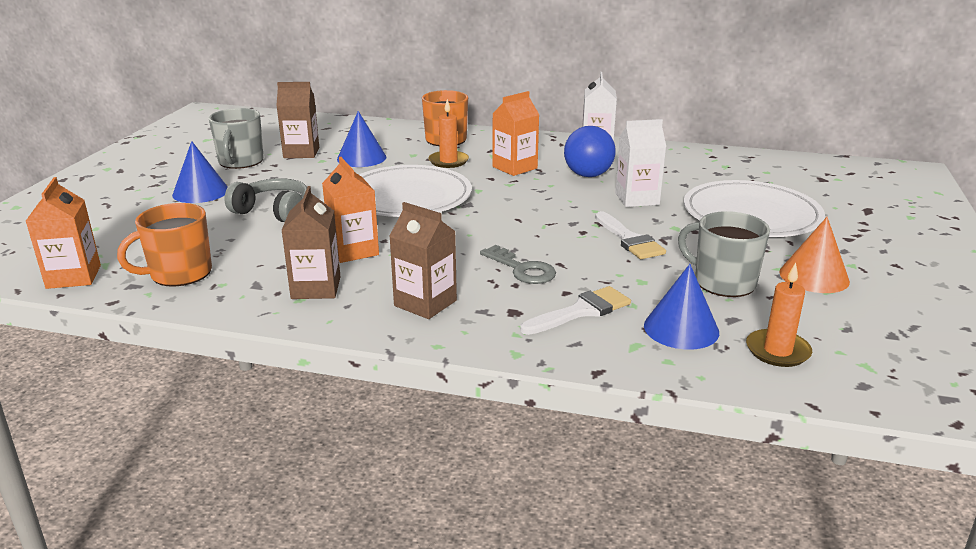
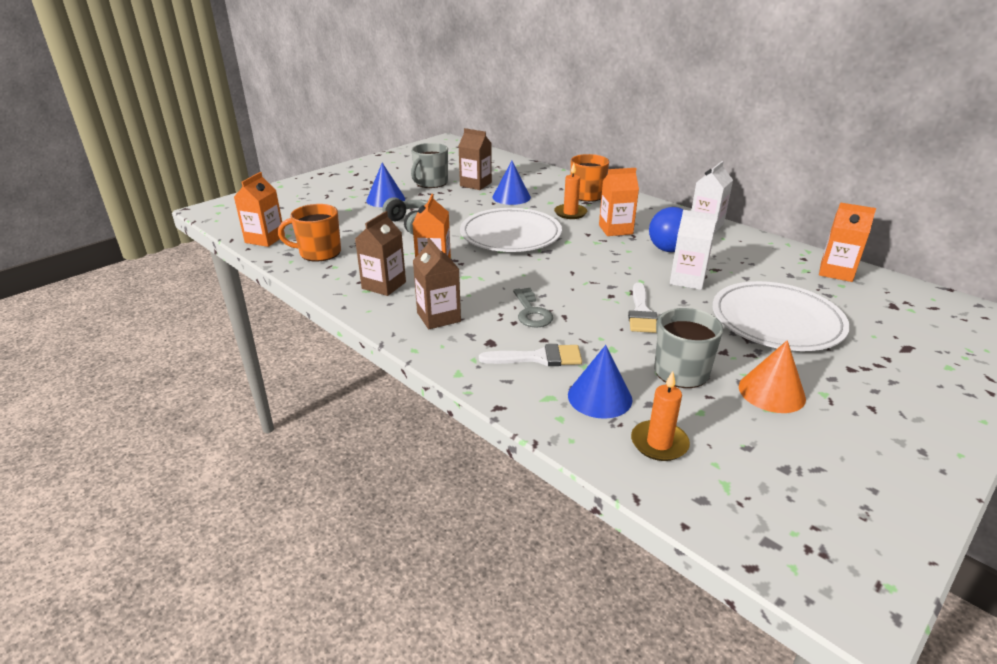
camera: 30 degrees right, 5 degrees up
none -> orange carton [819,202,876,282]

